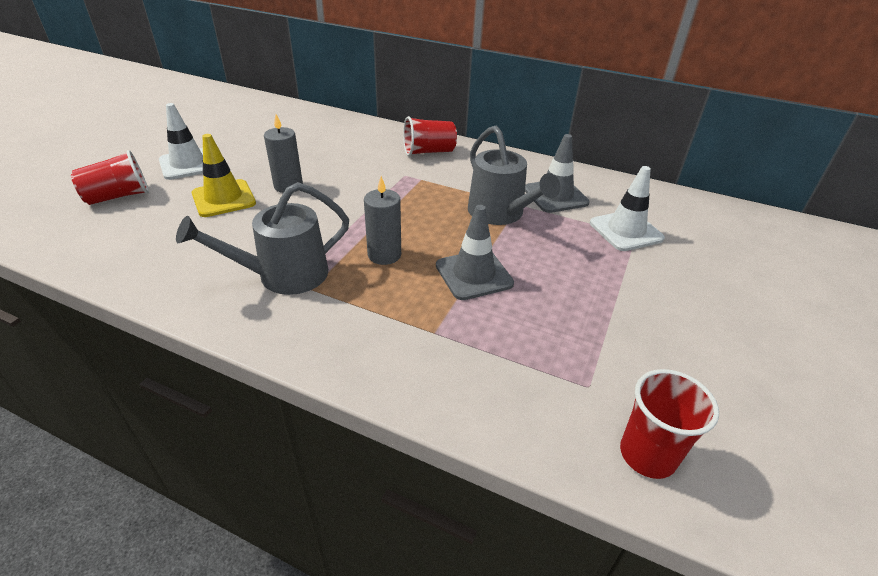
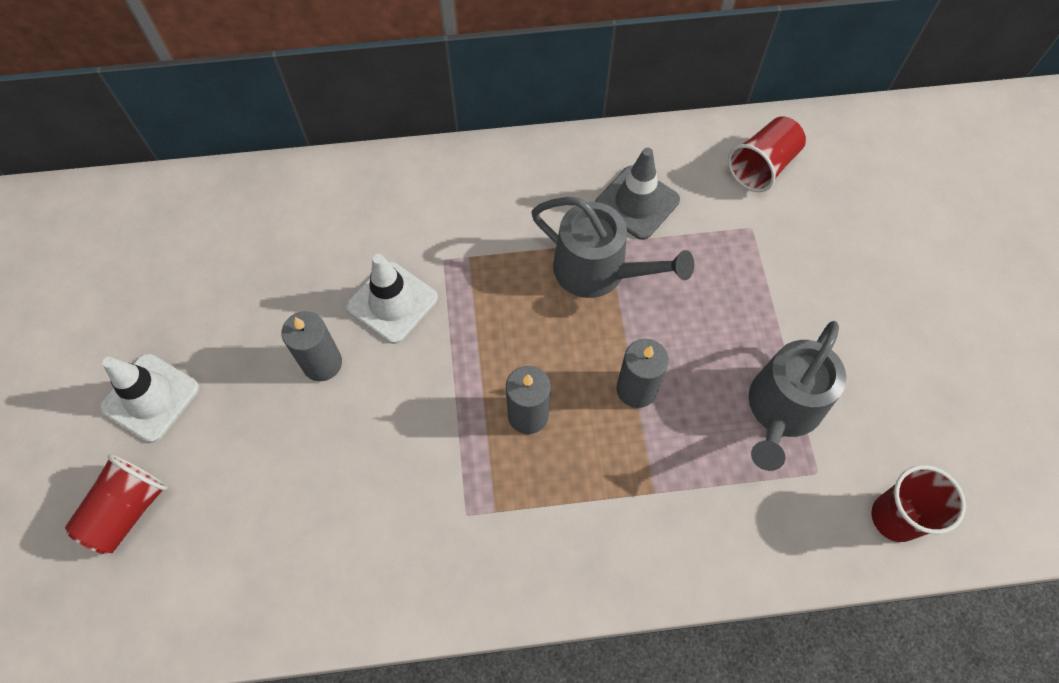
camera: 30 degrees left, 25 degrees up
grey watering can [176,182,349,295] -> grey watering can moved to [749,321,846,471]
yellow traffic cone [192,134,256,217] -> none
red cup [403,116,457,156] -> red cup moved to [728,116,806,192]
grey traffic cone [436,205,514,300] -> grey candle [617,339,669,408]
white traffic cone [590,166,665,251] -> white traffic cone moved to [346,254,438,344]

